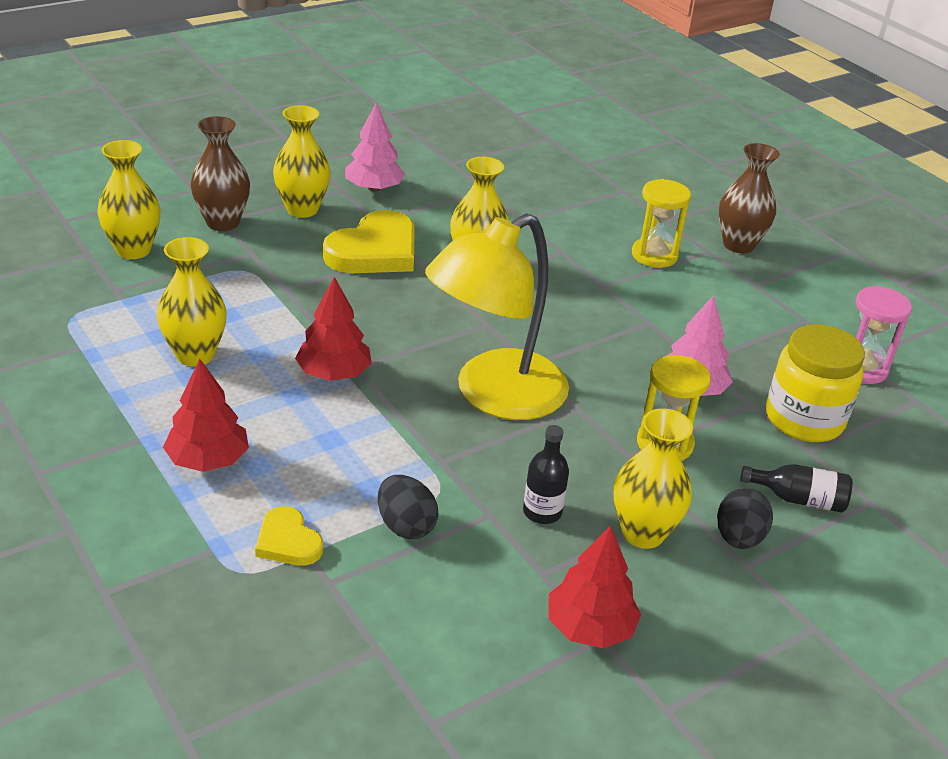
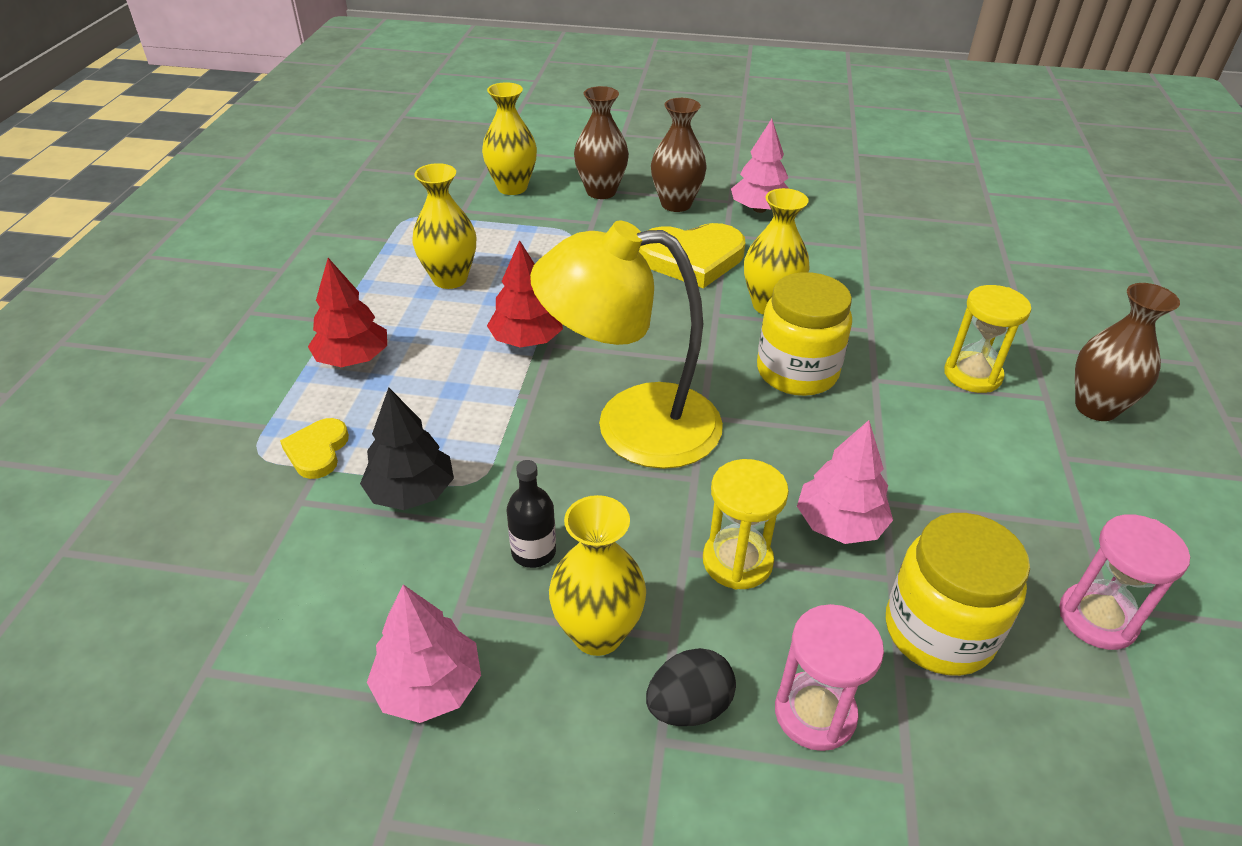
camera: 45 degrees right, 5 degrees up
yellow vase [273,105,331,218] -> brown vase [651,98,707,212]
black egg [378,475,438,539] -> black tree [360,387,454,510]
red tree [548,526,641,648] -> pink tree [367,584,481,723]
black bottle [740,464,852,513] -> pink hourglass [775,604,884,751]
none -> yellow jar [757,272,852,396]

